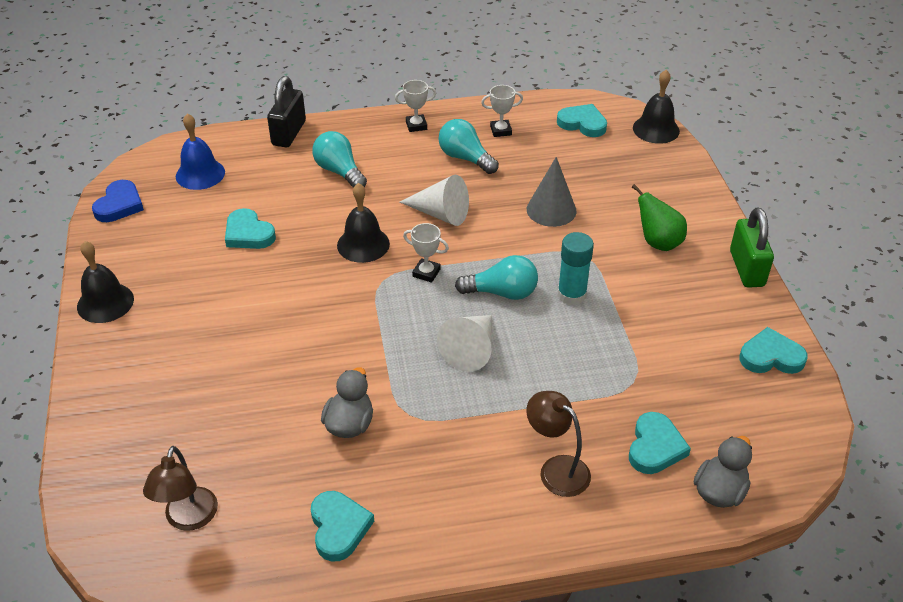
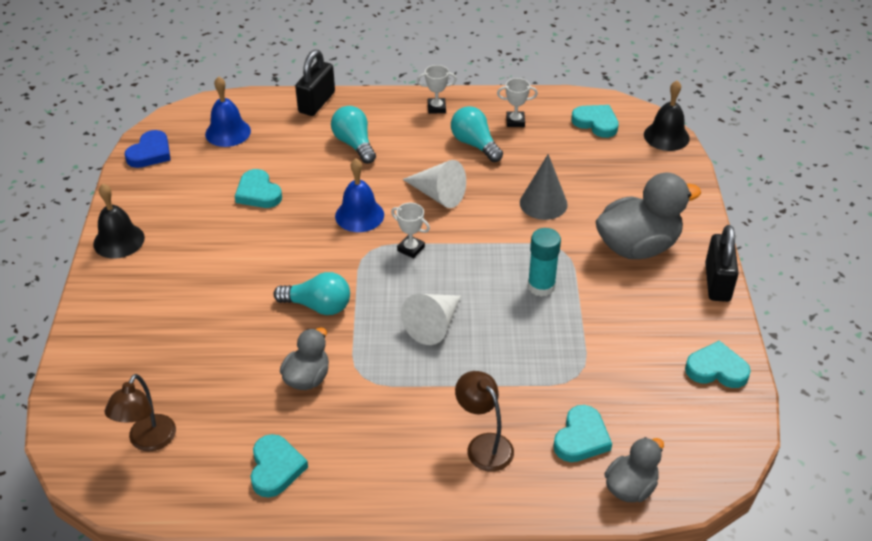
camera: 10 degrees right, 0 degrees up
black bell [337,183,390,263] -> blue bell [335,159,384,232]
turquoise light bulb [455,255,538,300] -> turquoise light bulb moved to [274,272,350,315]
green pear [632,184,687,251] -> grey duck [595,173,701,259]
green padlock [730,208,774,288] -> black padlock [705,225,739,302]

